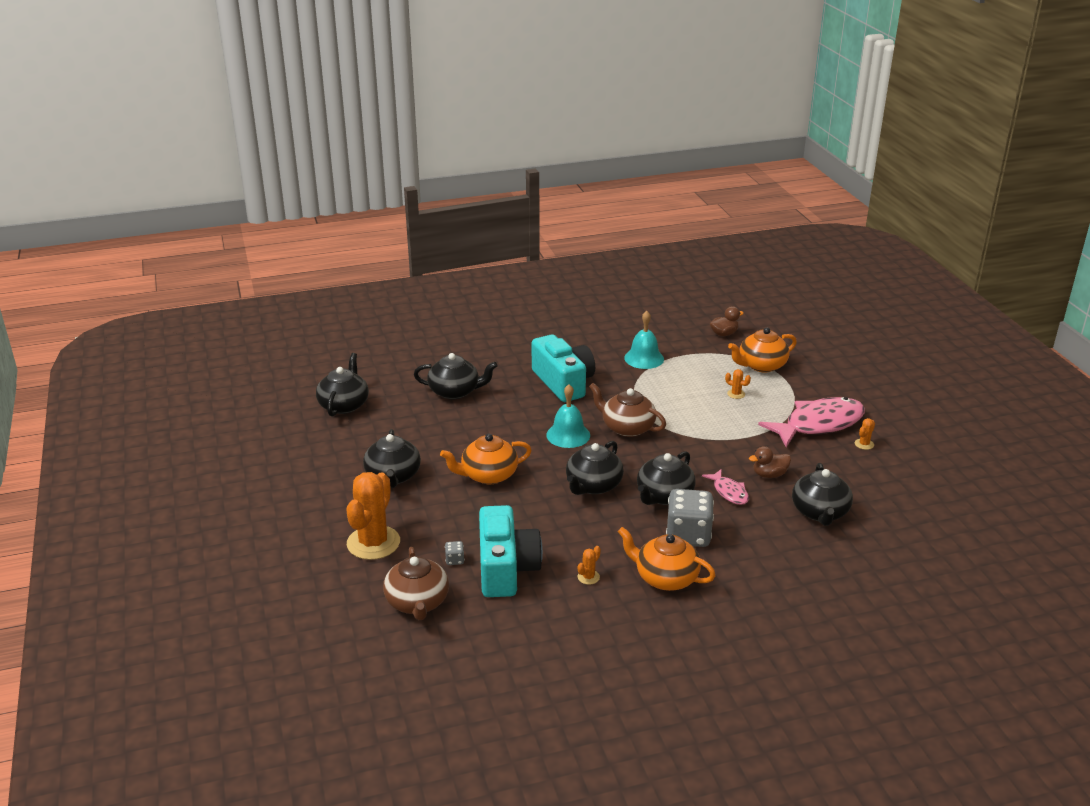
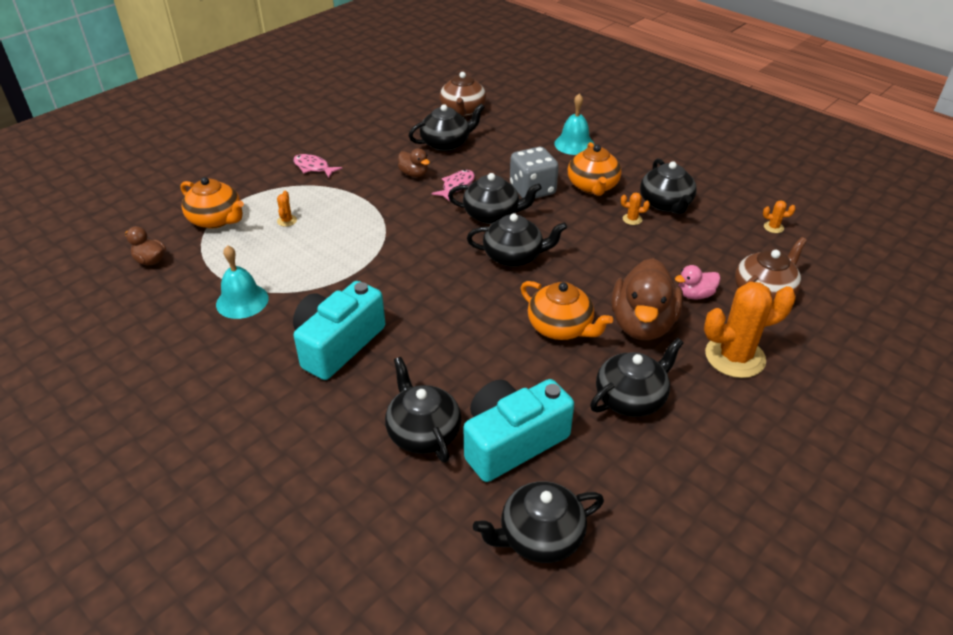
camera: 120 degrees left, 10 degrees up
grey dice [445,541,464,565] -> pink duck [675,265,720,299]
turquoise camera [479,505,543,597] -> turquoise camera moved to [463,379,574,482]
turquoise bell [546,384,590,448] -> turquoise bell moved to [554,93,595,155]
brown teapot [589,383,666,437] -> brown teapot moved to [440,72,486,116]
pink fish [758,397,865,447] -> pink fish [293,154,342,178], size x0.49
orange cactus [855,418,875,450] -> orange cactus moved to [763,200,796,233]
none -> brown duck [611,258,683,340]
none -> black teapot [640,158,697,214]

